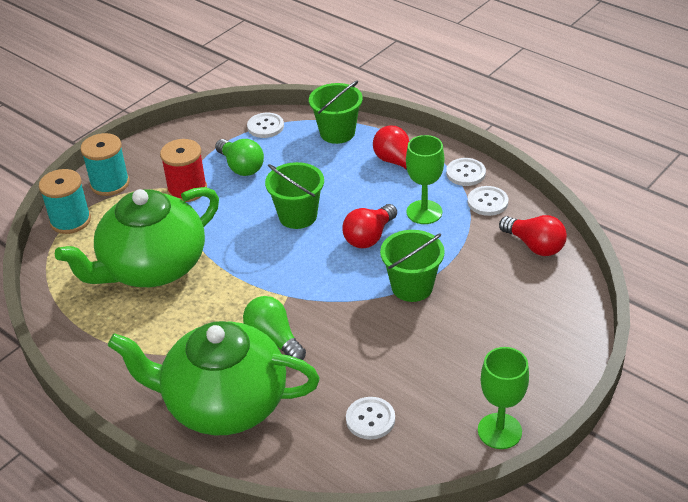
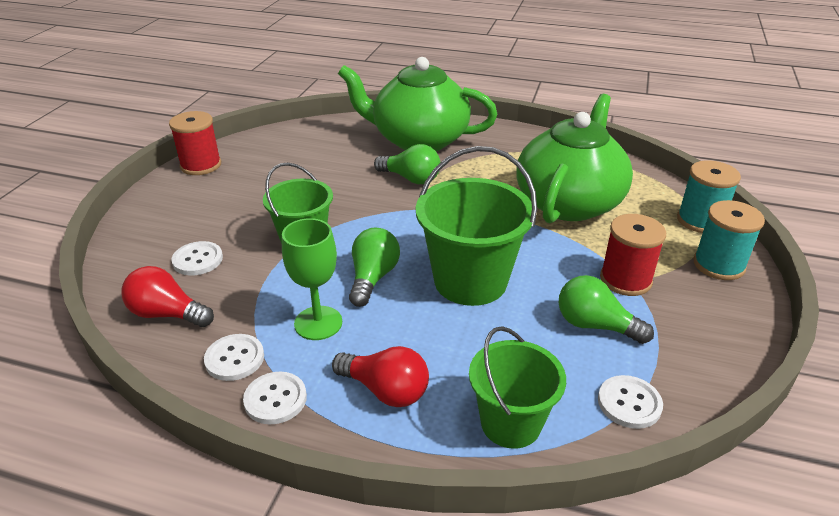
camera: 155 degrees right, 5 degrees down
green teapot [108,321,320,435] -> green teapot turned 150 degrees counterclockwise [338,57,497,151]
green bucket [265,162,324,229] -> green bucket [416,146,537,306], size x1.53
red light bulb [342,204,397,248] -> green light bulb [349,228,400,307]
white button [346,397,395,440] -> white button moved to [172,241,223,276]
green goblet [478,347,529,449] -> red spool [169,111,221,175]

